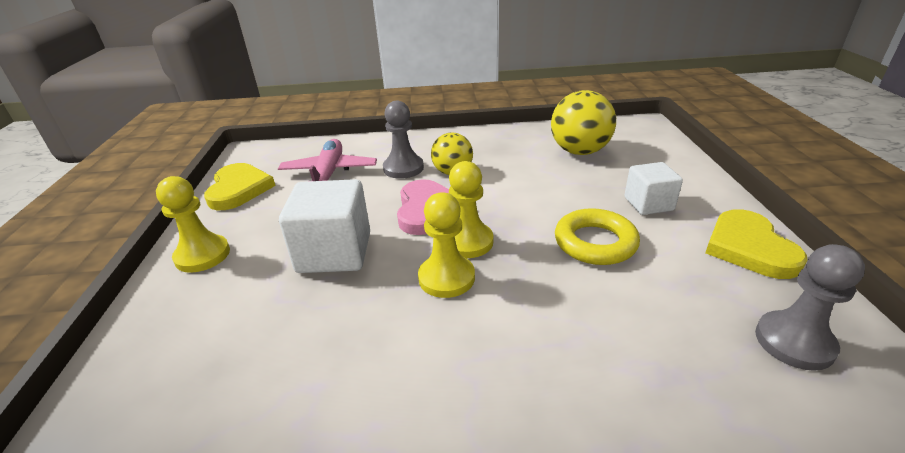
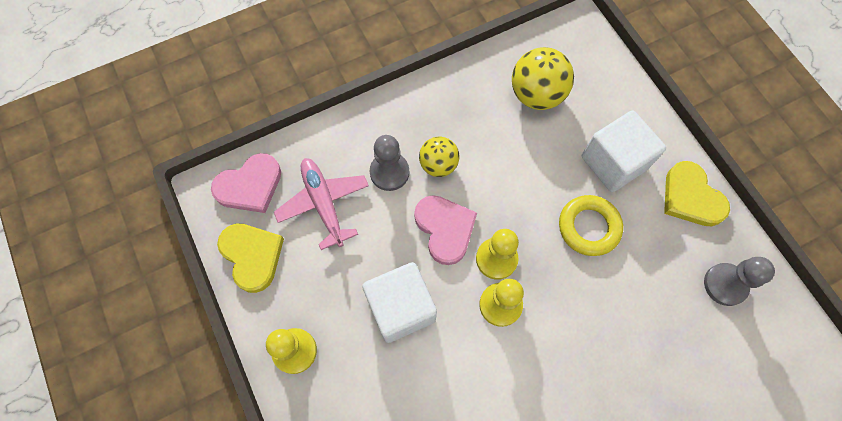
camera: 25 degrees left, 35 degrees up
white cube [625,162,683,215] -> white cube [582,111,666,192], size x1.63
none -> pink heart [211,153,281,213]

